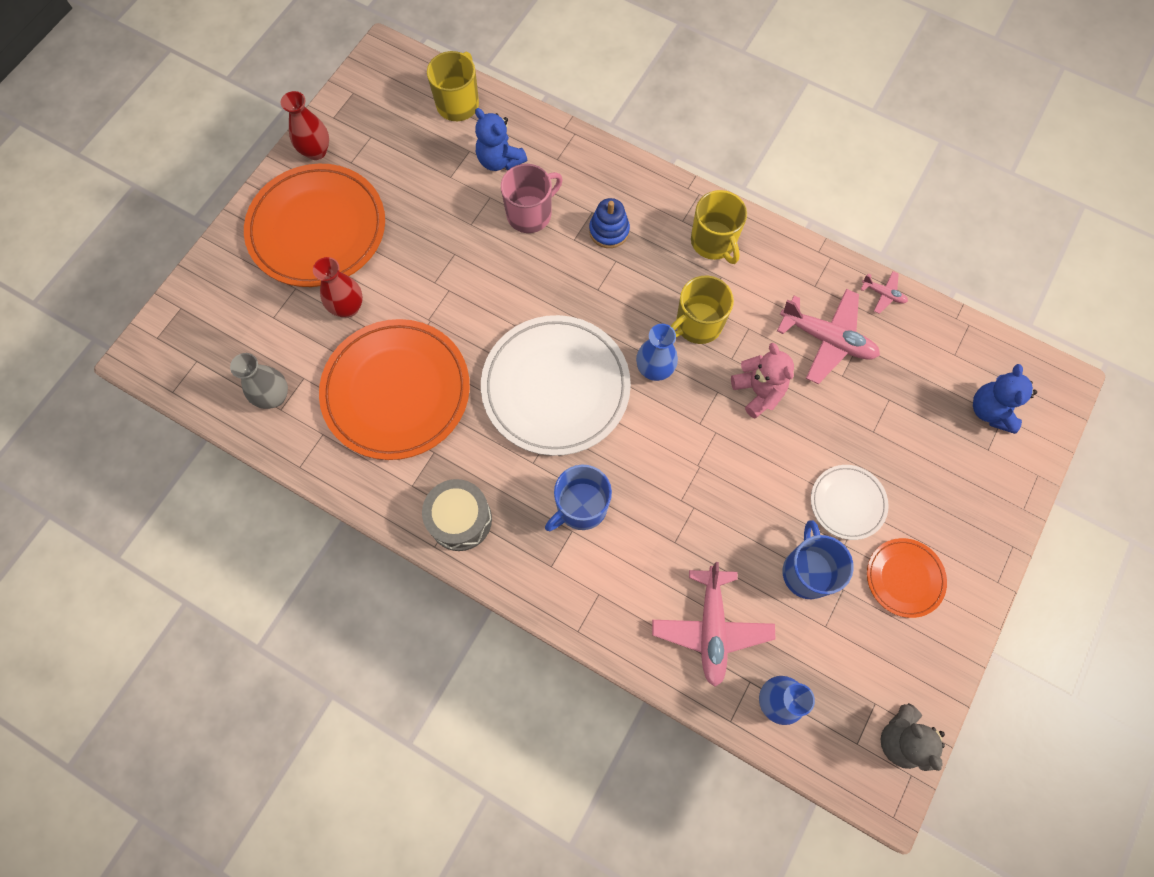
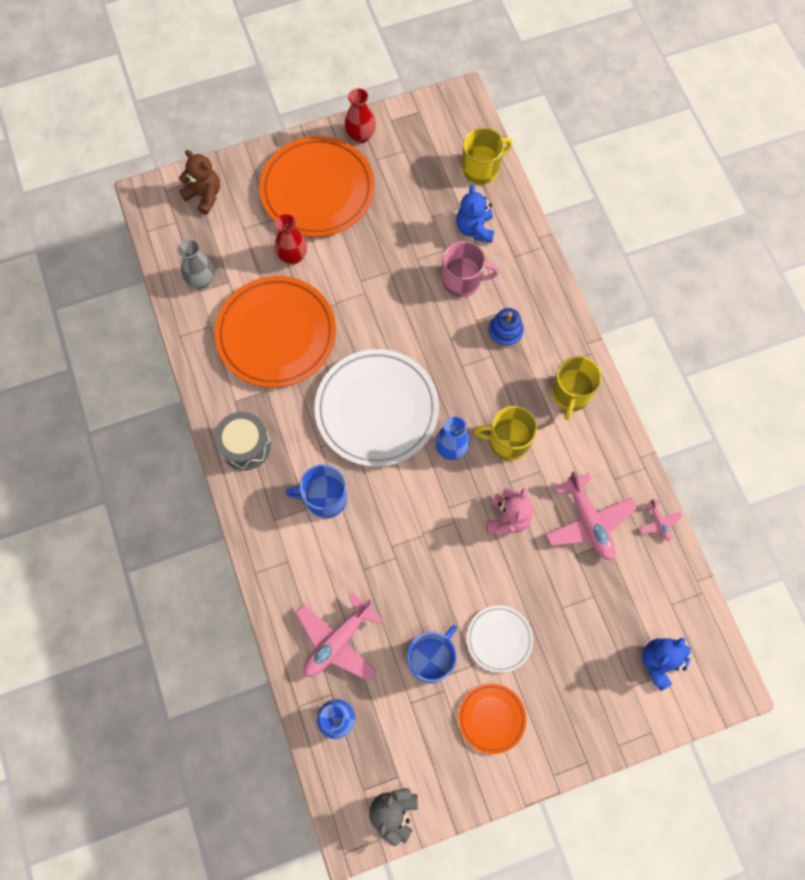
camera: 40 degrees right, 0 degrees up
none -> brown teddy bear [179,150,220,215]

